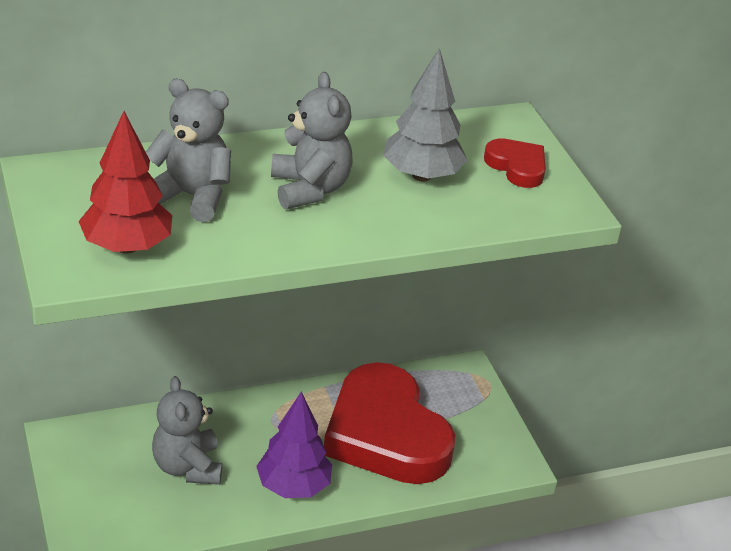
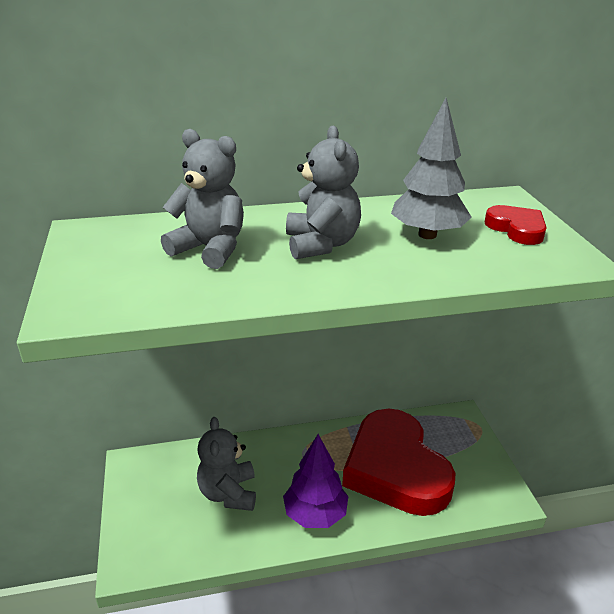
camera: 10 degrees right, 5 degrees down
red tree [78,111,172,254] -> none

